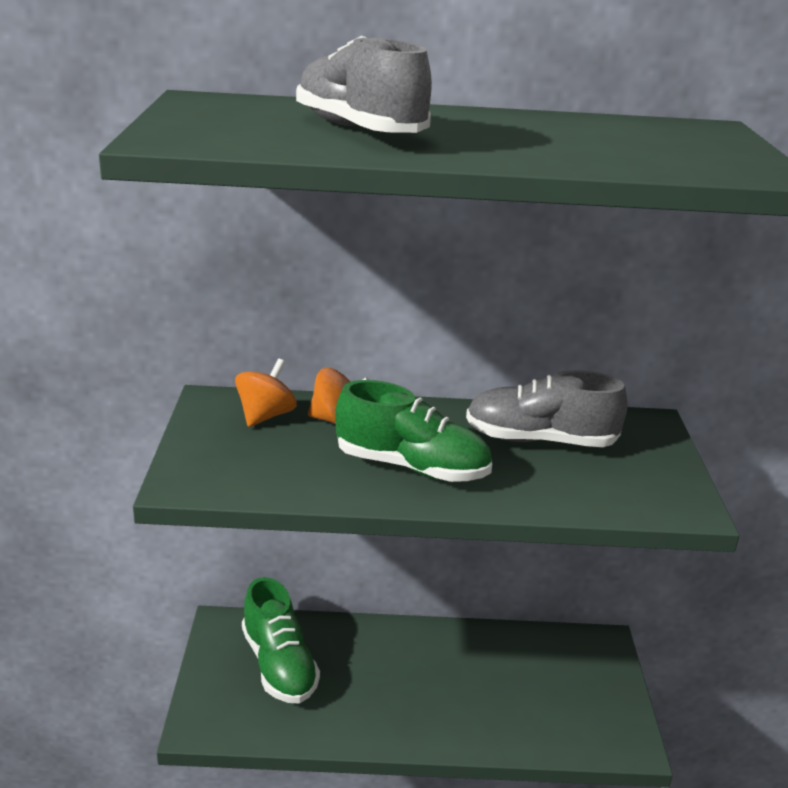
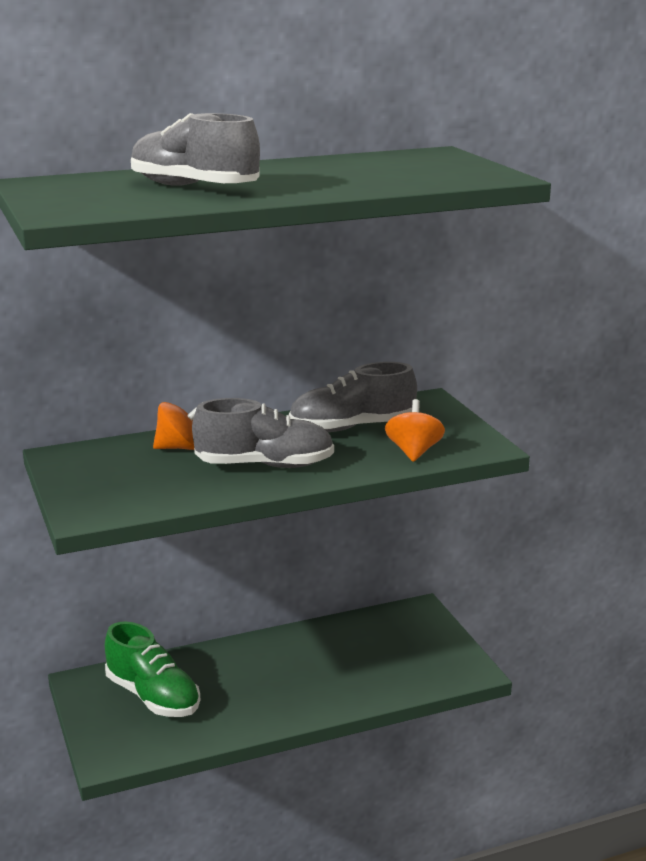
camera: 20 degrees left, 5 degrees down
orange spinning top [235,359,297,427] -> orange spinning top moved to [385,399,445,462]
green shoe [335,380,492,482] -> grey shoe [192,398,334,468]

